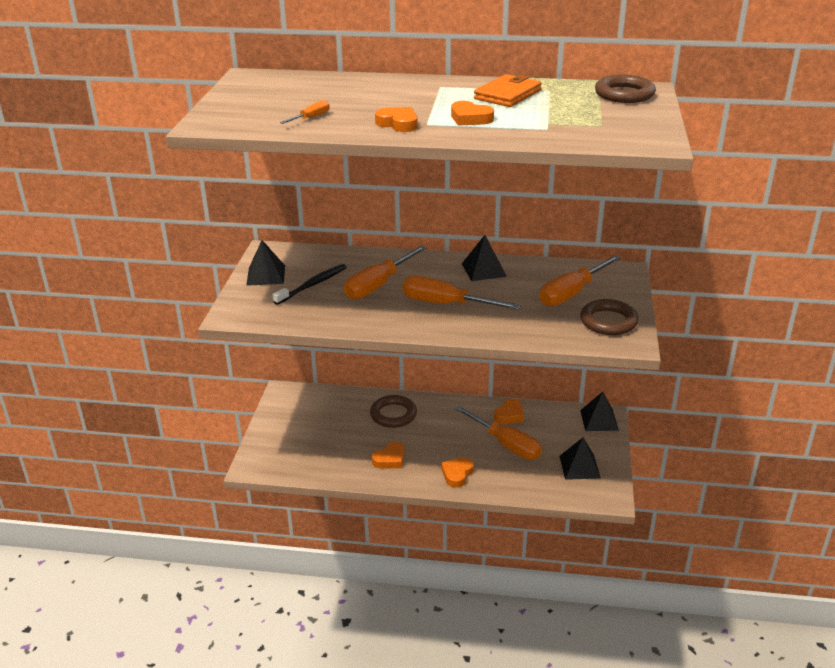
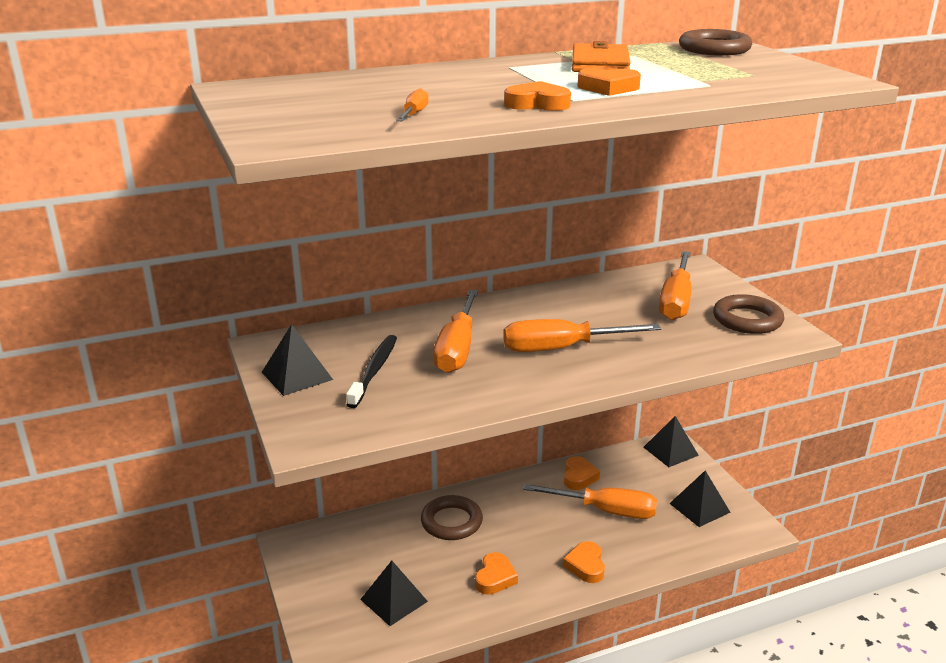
camera: 30 degrees left, 5 degrees down
black pyramid [462,235,507,281] -> black pyramid moved to [360,561,428,626]

